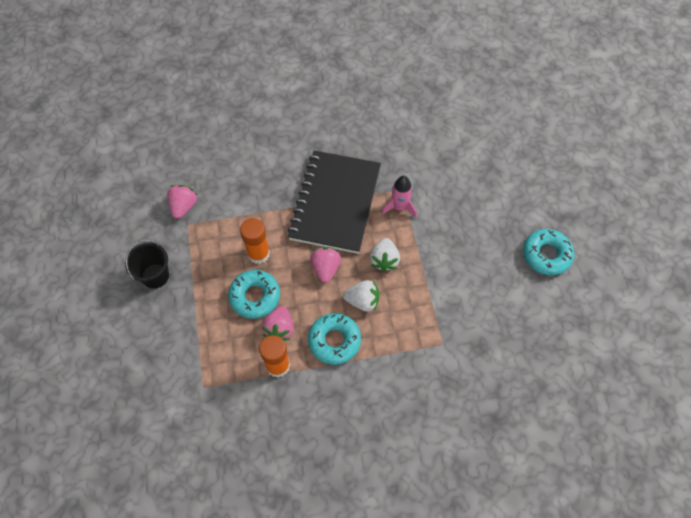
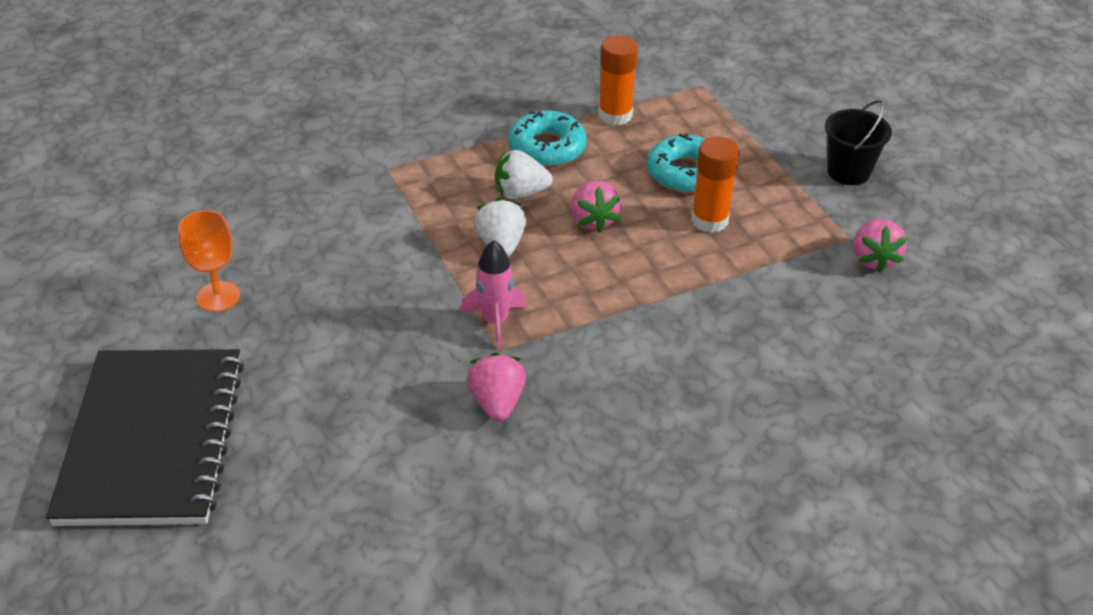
camera: 165 degrees right, 20 degrees down
pink strawberry [262,306,294,341] -> pink strawberry moved to [467,352,526,422]
black notebook [287,151,381,254] -> black notebook moved to [46,349,244,526]
turquoise donut [523,229,574,275] -> orange goblet [178,210,240,312]

